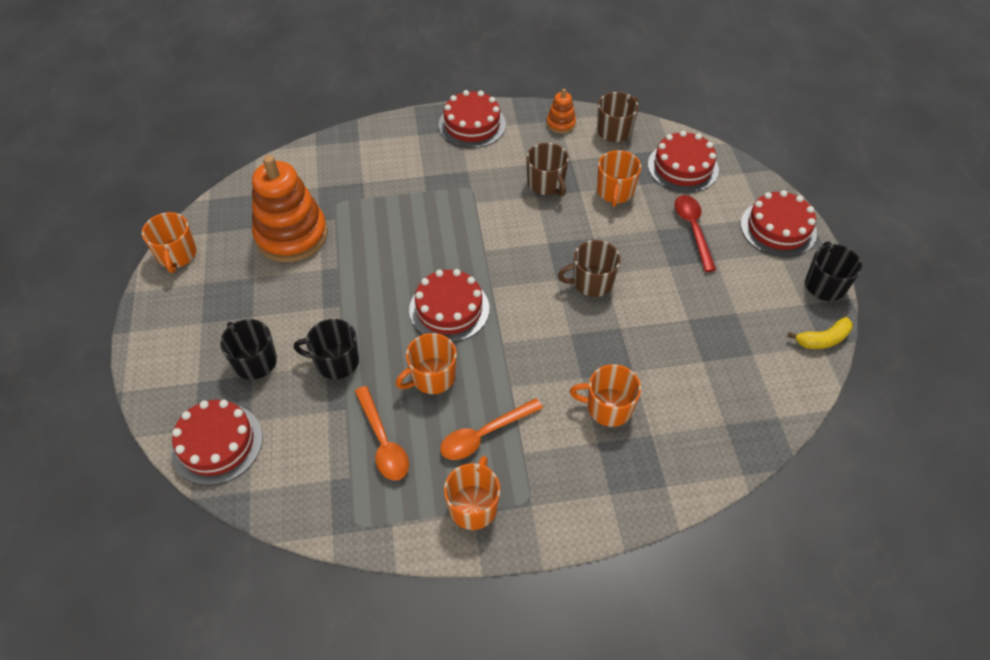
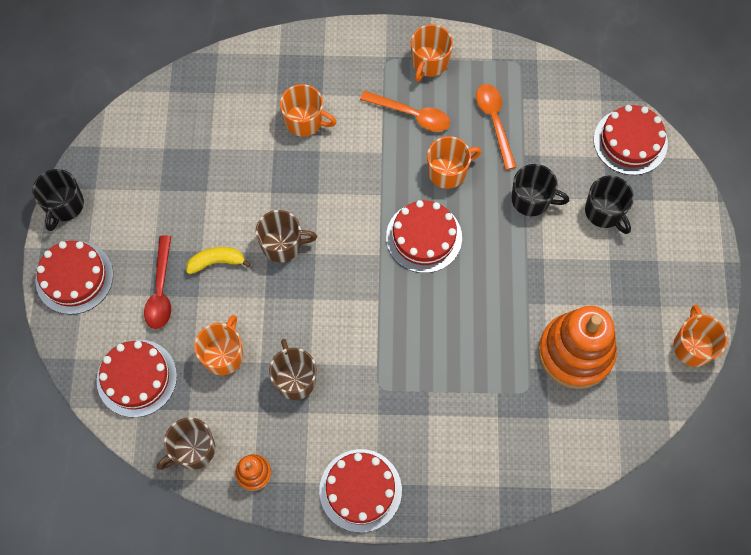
camera: 170 degrees left, 15 degrees up
orange spoon [440,398,543,460] -> orange spoon turned 45 degrees clockwise [360,91,450,132]
yellow banana [788,317,853,349] -> yellow banana moved to [187,247,251,274]

